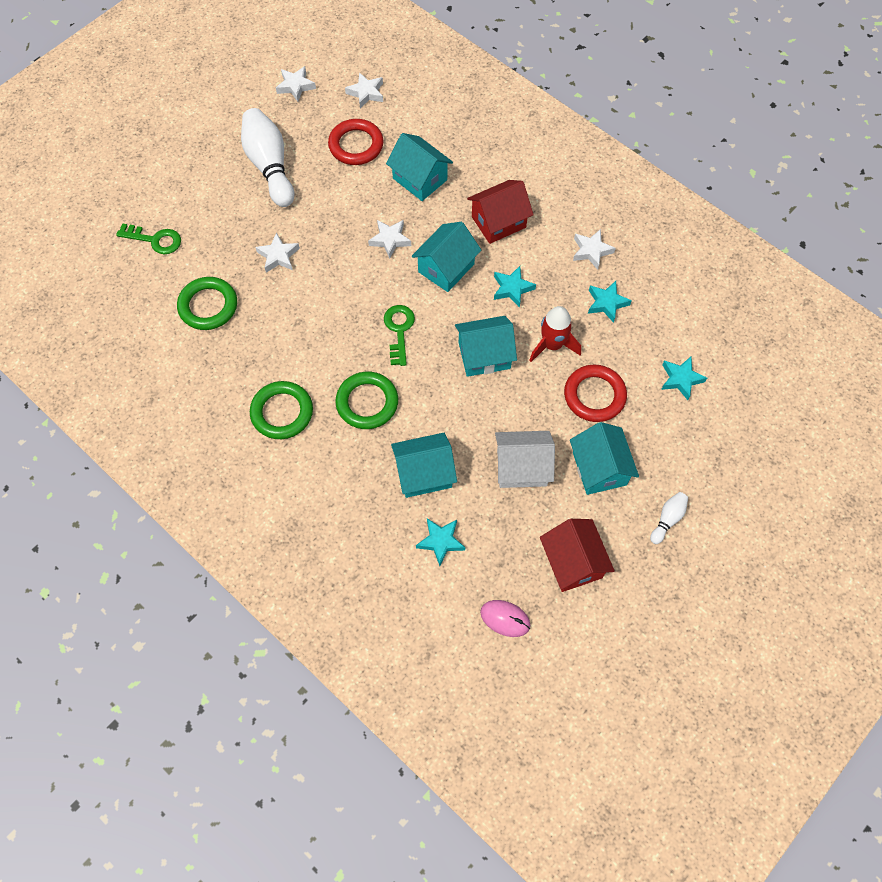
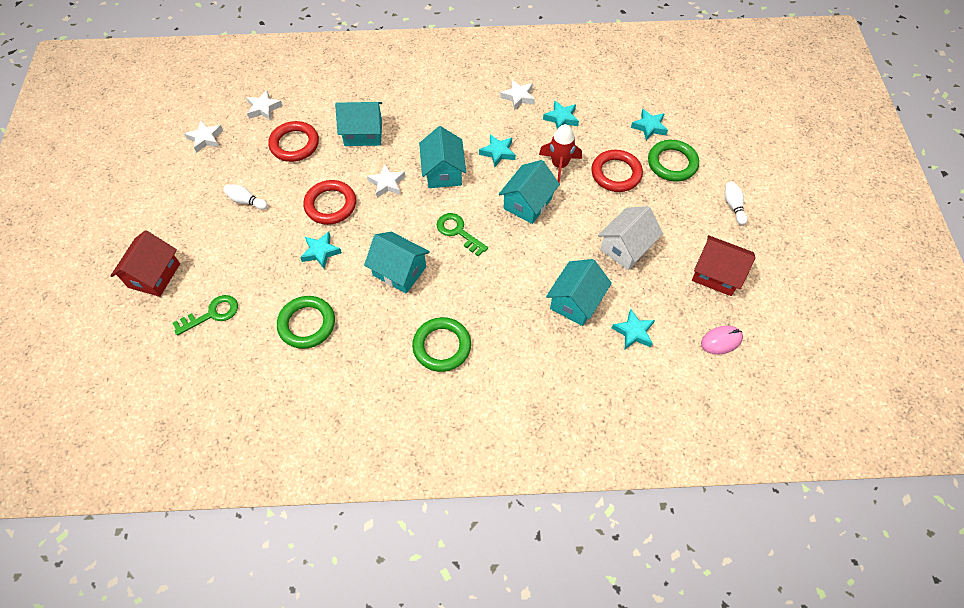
camera: 45 degrees left, 5 degrees down
white bowling pin [241,108,294,207] -> white bowling pin [223,184,268,210], size x0.46
white star [255,233,300,273] -> turquoise star [300,232,342,269]
green ring [335,372,398,429] -> green ring moved to [648,140,699,181]
red house [467,180,534,244] -> red house moved to [110,230,180,297]
turquoise house [570,422,639,495] -> turquoise house moved to [364,232,430,293]
none -> red ring [303,180,356,225]

